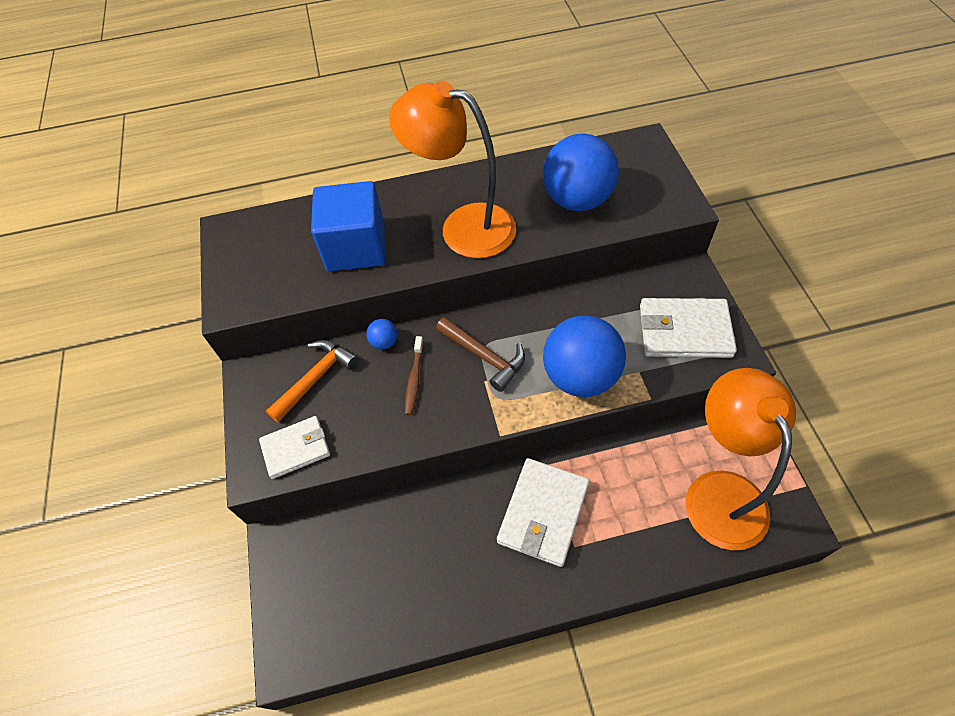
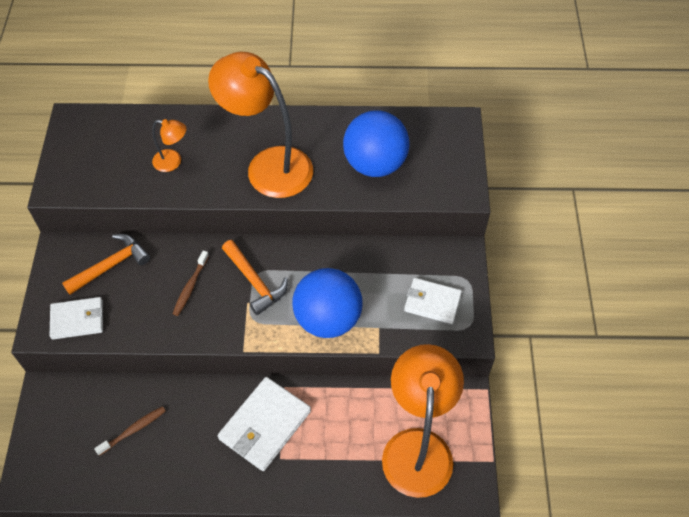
camera: 10 degrees right, 0 degrees up
blue cube [311,181,386,271] -> orange lamp [152,119,187,172]
blue ball [366,319,397,349] -> none
brown hammer [436,317,525,392] -> orange hammer [222,240,288,315]
white wallet [640,298,737,358] -> white wallet [404,278,462,324], size x0.66
none -> brown toothbrush [94,406,166,456]

